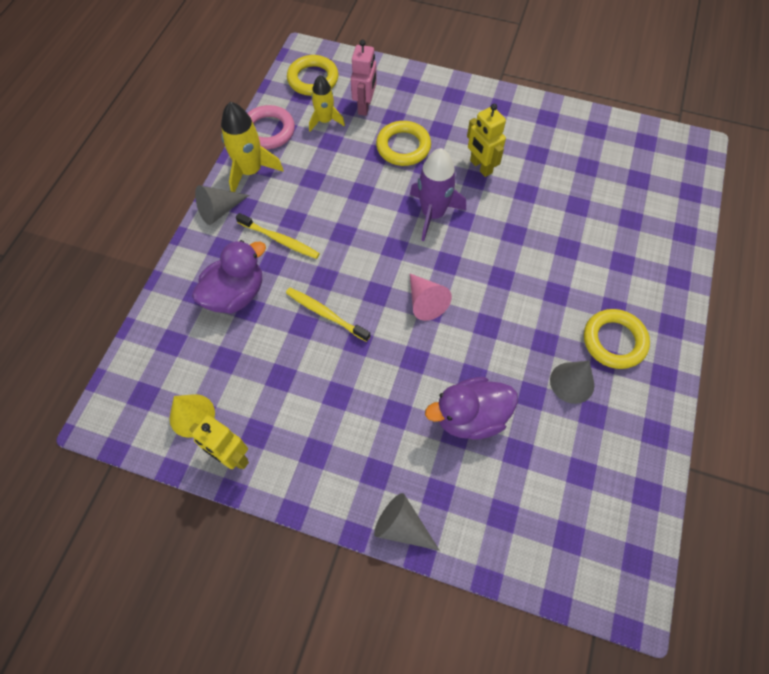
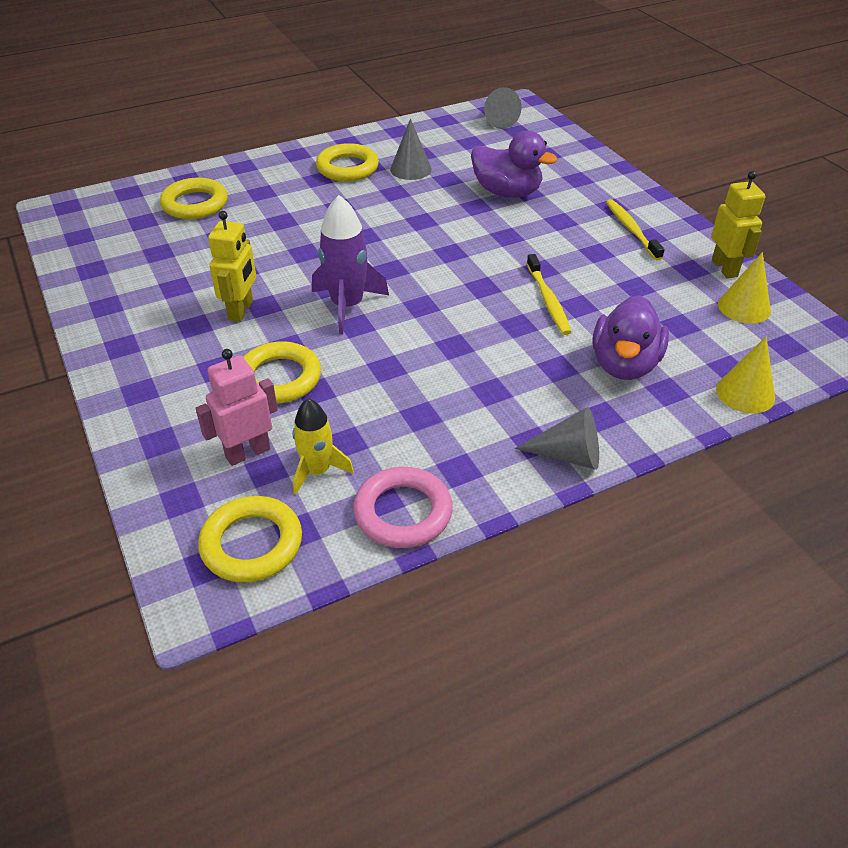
camera: 135 degrees left, 20 degrees down
purple duck [192,240,266,314] -> purple duck turned 75 degrees counterclockwise [592,295,669,380]
yellow rocket [221,102,283,192] -> none
yellow toothbrush [236,213,320,259] -> yellow toothbrush moved to [606,199,665,261]
grey cone [374,493,440,551] -> grey cone moved to [484,87,522,129]
pink cone [410,274,452,321] -> none
none -> yellow ring [160,178,228,219]
none -> yellow cone [716,337,775,413]

